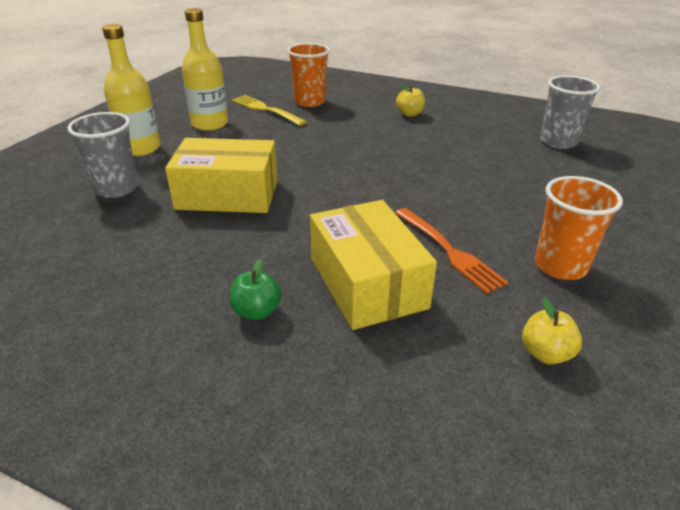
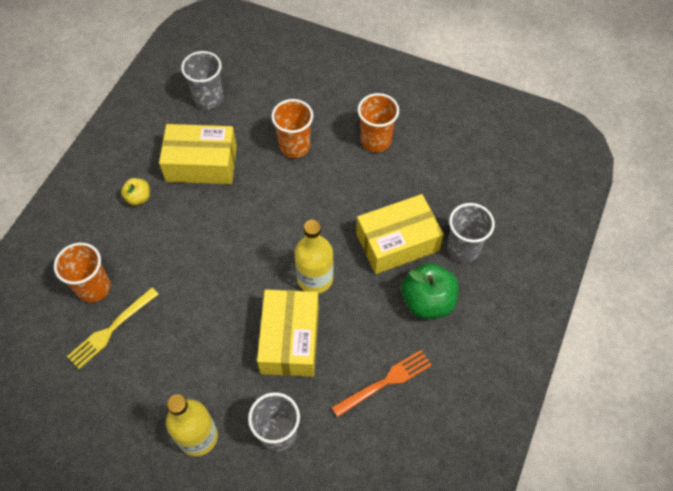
camera: 90 degrees left, 25 degrees up
yellow bottle [182,8,228,131] -> yellow bottle moved to [294,220,334,294]
green apple [230,259,282,320] -> green apple [402,263,459,319], size x1.85
orange fork [395,208,508,294] -> orange fork moved to [332,350,432,417]
yellow apple [522,298,582,365] -> none
none -> yellow box [159,124,237,184]
none -> orange cup [272,99,313,158]
none -> grey cup [447,203,495,263]

